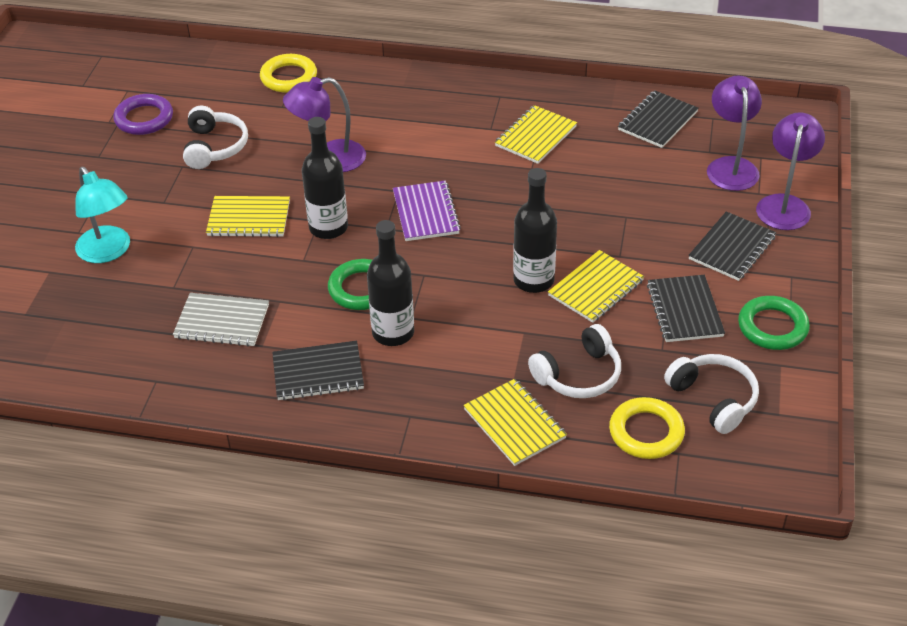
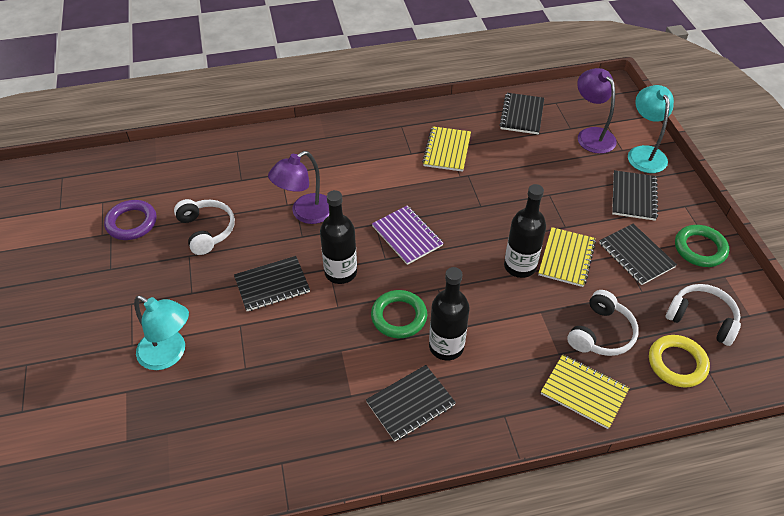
camera: 25 degrees left, 5 degrees up
grey notebook [173,293,269,346] -> none
yellow notebook [206,196,290,237] -> black notebook [234,256,310,311]
yellow ring [260,54,317,93] -> none
purple lamp [756,112,825,230] -> turquoise lamp [628,85,674,173]

